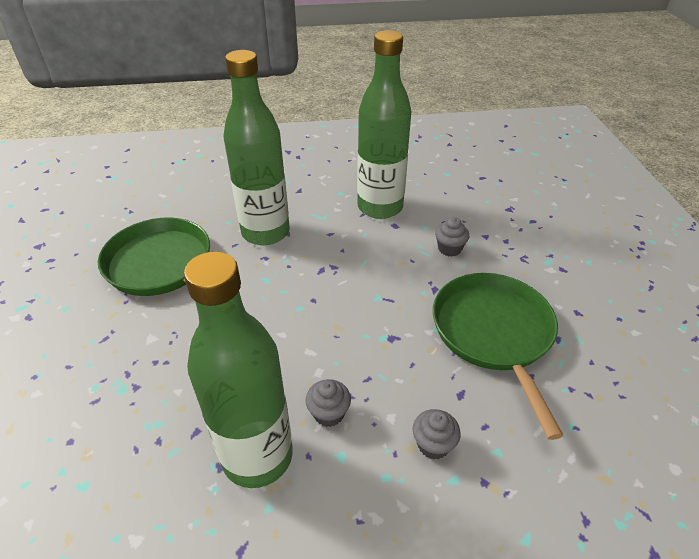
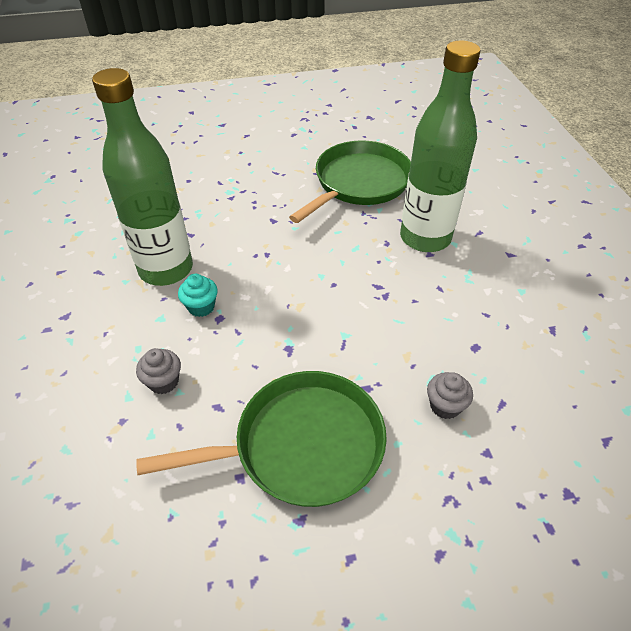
camera: 85 degrees right, 5 degrees up
grey cupcake [305,379,351,427] -> turquoise cupcake [178,274,218,317]
green bottle [357,30,411,219] -> none

